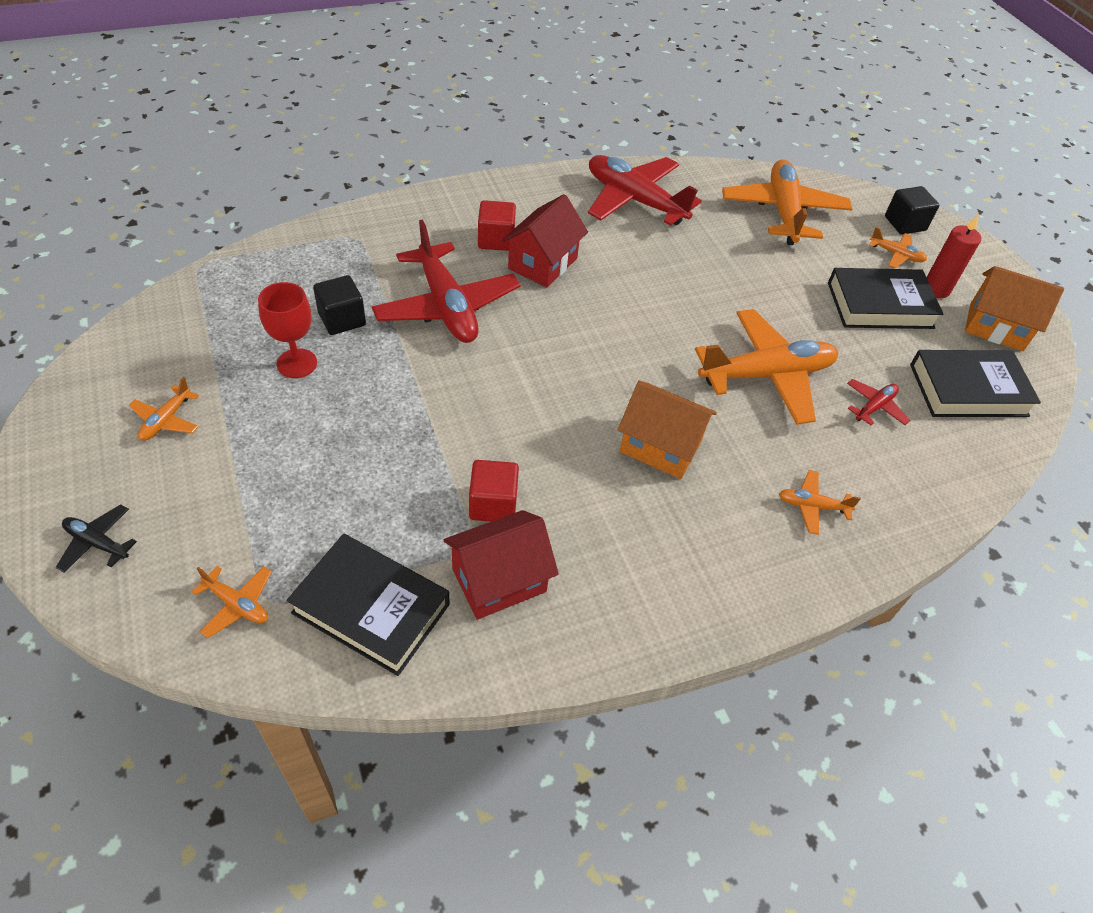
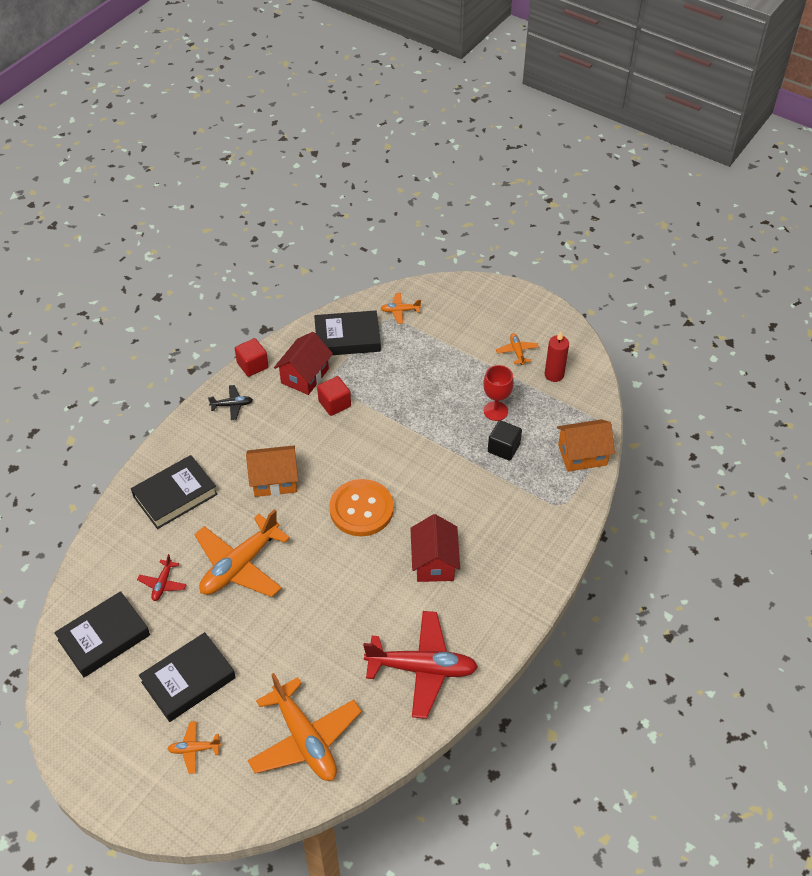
camera: 150 degrees right, 0 degrees up
black plane [56,504,137,573] -> black plane moved to [208,385,253,420]
red plane [372,219,520,343] -> none
red cube [478,200,516,251] -> red cube moved to [235,338,269,377]
orange plane [779,470,861,535] -> black book [131,455,218,529]
black cube [885,186,940,235] -> none
red candle [926,214,981,298] -> red candle moved to [545,331,569,382]
orange house [965,266,1064,351] -> orange house moved to [557,419,615,472]
none -> orange button [329,479,394,536]

